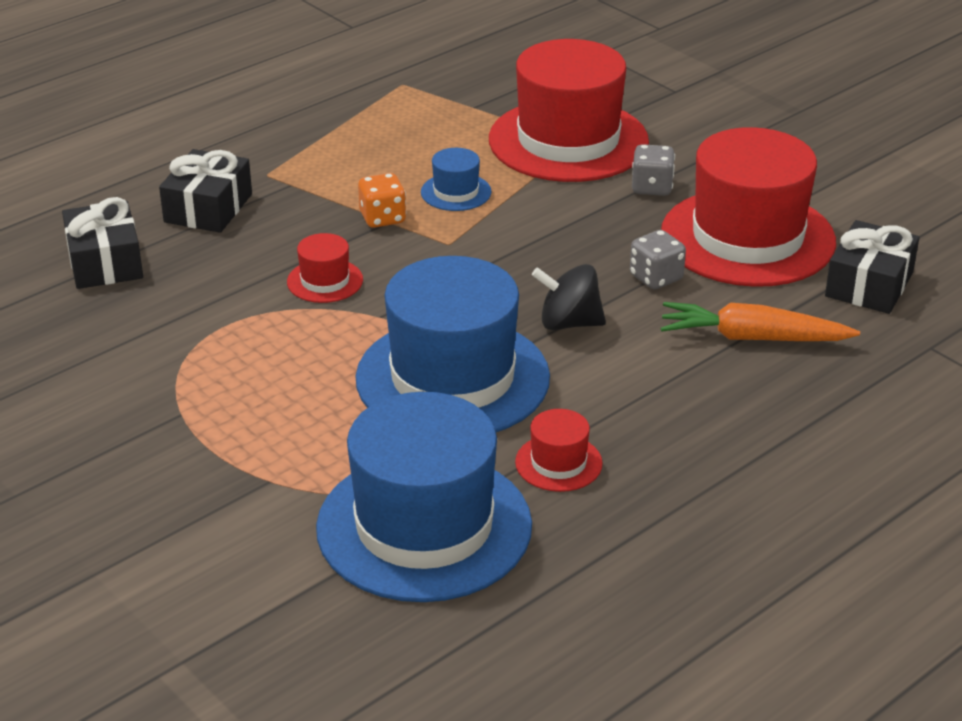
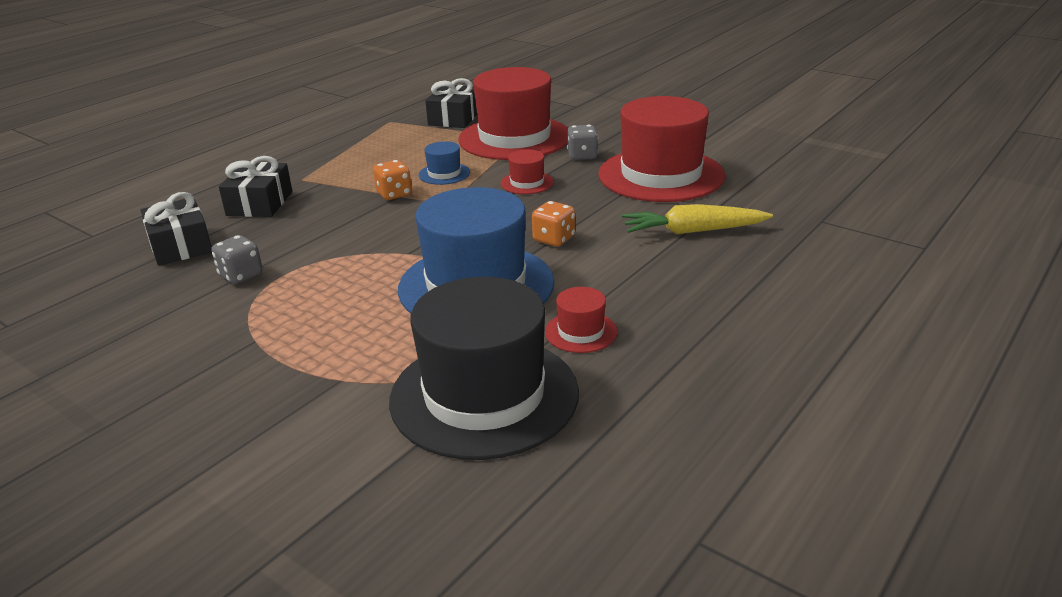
camera: 10 degrees left, 5 degrees down
red hat [287,233,363,303] -> red hat moved to [501,149,554,194]
blue hat [316,392,532,602] -> black hat [389,277,579,460]
black spinning top [532,264,606,330] -> orange dice [532,201,575,247]
grey dice [630,230,686,289] -> grey dice moved to [211,235,263,284]
orange carrot [661,302,860,341] -> yellow carrot [622,204,773,235]
black gift [825,220,919,314] -> black gift moved to [425,78,477,128]

